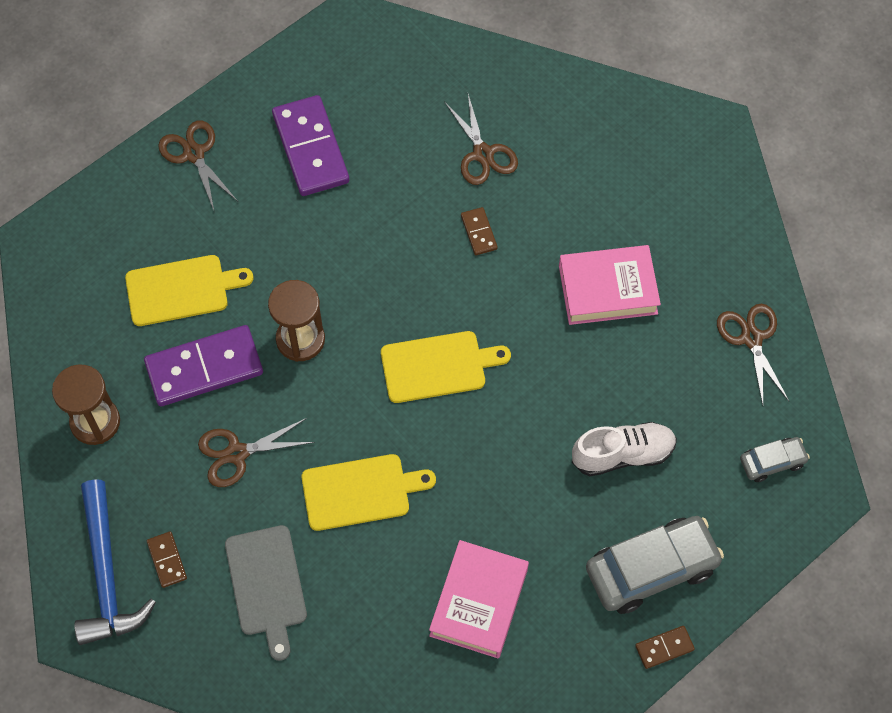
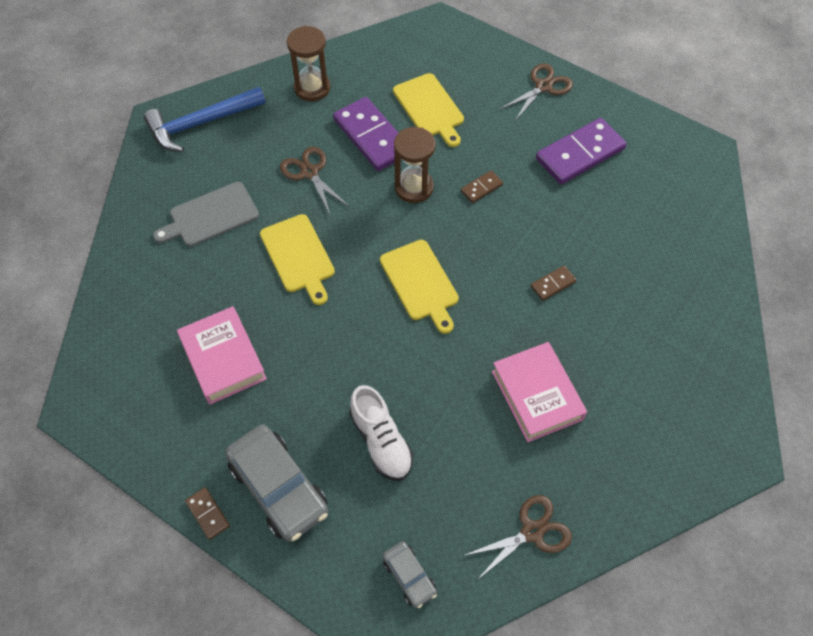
camera: 75 degrees right, 5 degrees down
brown domino [147,531,187,588] -> brown domino moved to [461,170,503,203]
pink book [429,540,529,658] -> pink book turned 60 degrees clockwise [177,306,267,405]
brown scissors [444,94,518,185] -> none

